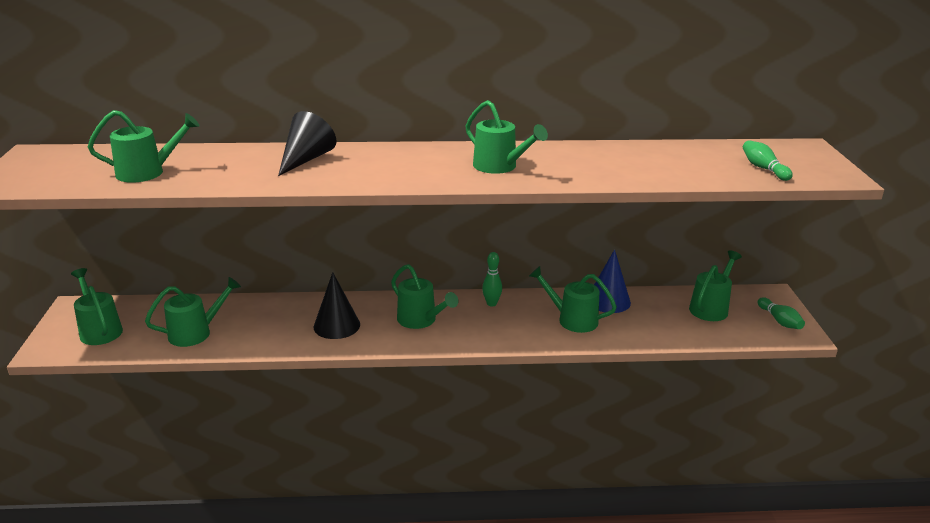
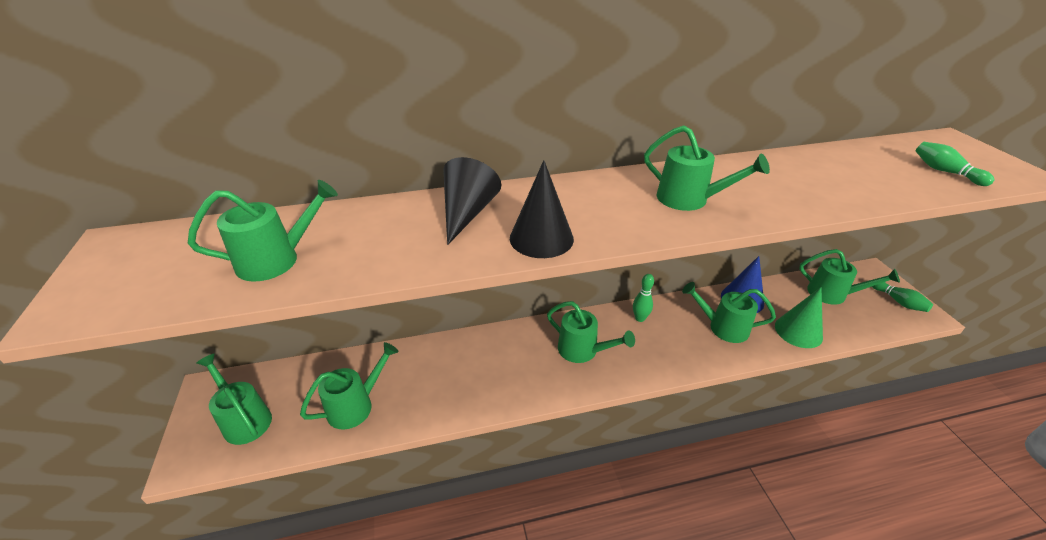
camera: 10 degrees left, 10 degrees up
black cone [314,272,360,339] -> black cone moved to [510,160,574,258]
green watering can [689,250,742,321] -> green watering can turned 90 degrees clockwise [799,249,900,305]
none -> green cone [775,287,823,348]

